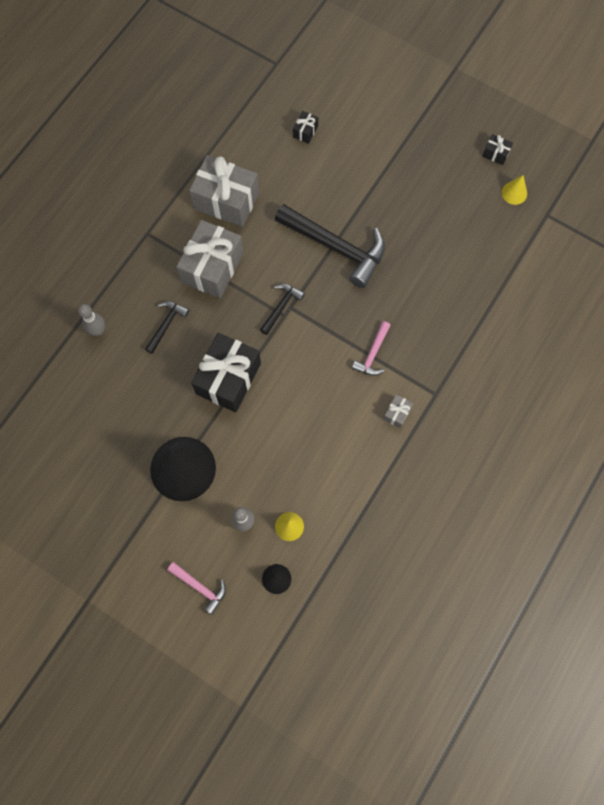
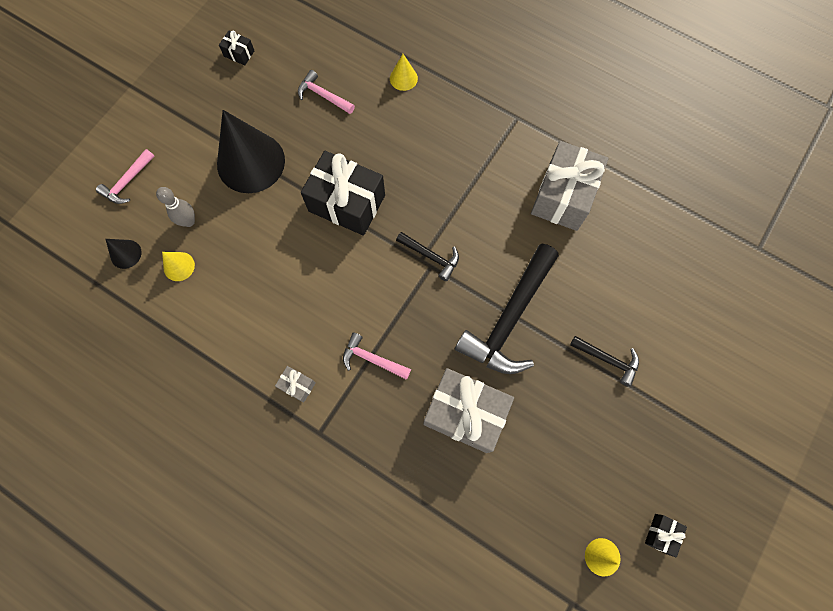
camera: 90 degrees right, 0 degrees up
grey bowling pin [78,304,105,336] -> yellow cone [390,54,418,91]
black hammer [145,301,189,354] -> black hammer moved to [570,336,639,387]
grey gift [177,220,244,298] -> grey gift moved to [423,368,514,453]
black gift [293,111,318,144] -> black gift moved to [219,30,255,65]
none -> pink hammer [298,70,355,114]

